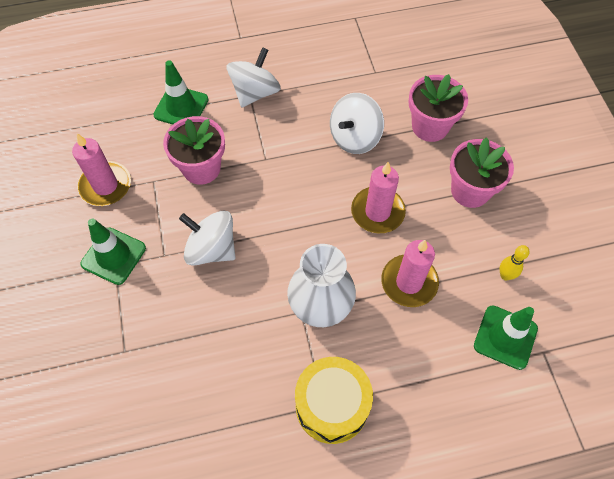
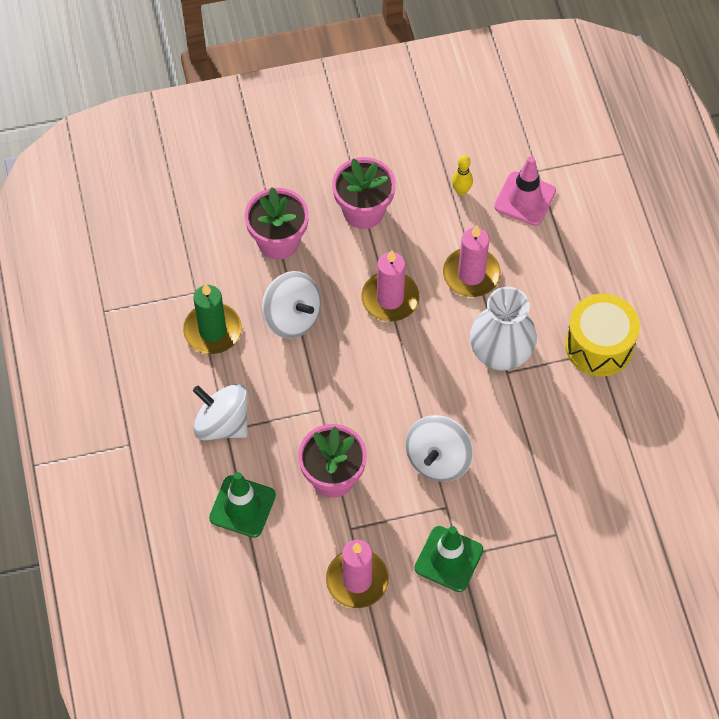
camera: 90 degrees left, 0 degrees up
green traffic cone [474,305,538,370] -> pink traffic cone [494,156,556,226]
none -> green candle [183,283,242,354]

